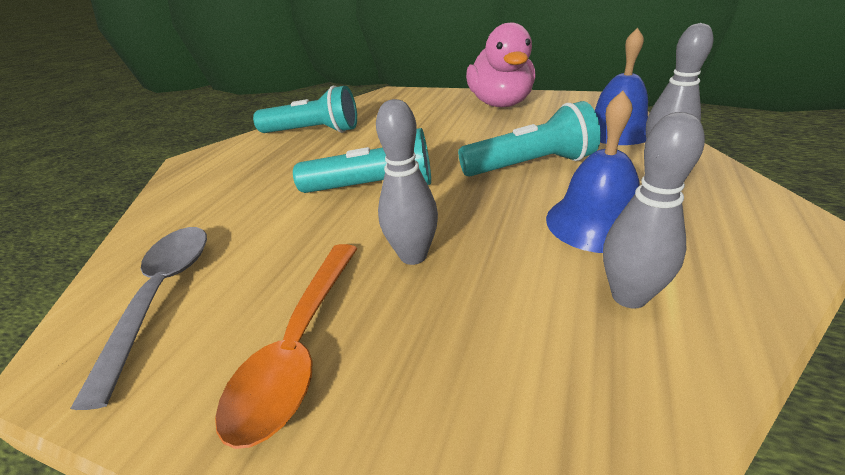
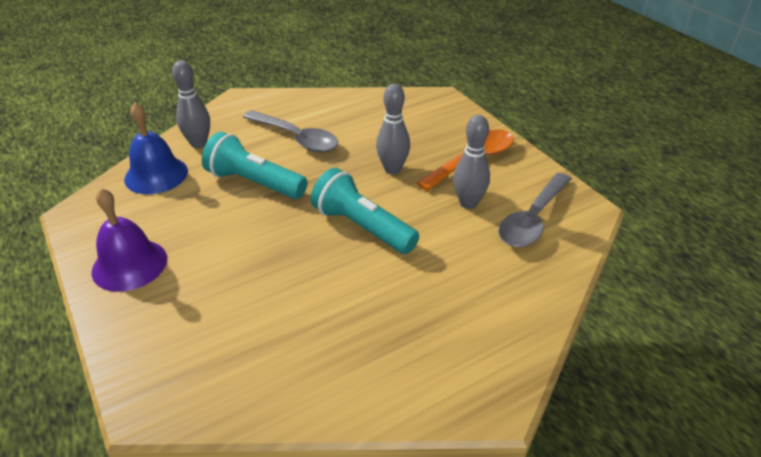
camera: 145 degrees left, 5 degrees up
turquoise flashlight [253,86,357,133] -> none
pink duck [466,23,536,107] -> purple bell [92,188,167,292]
blue bell [546,91,640,253] -> grey spoon [243,110,338,152]
grey bowling pin [603,112,705,309] -> grey bowling pin moved to [453,115,490,209]

